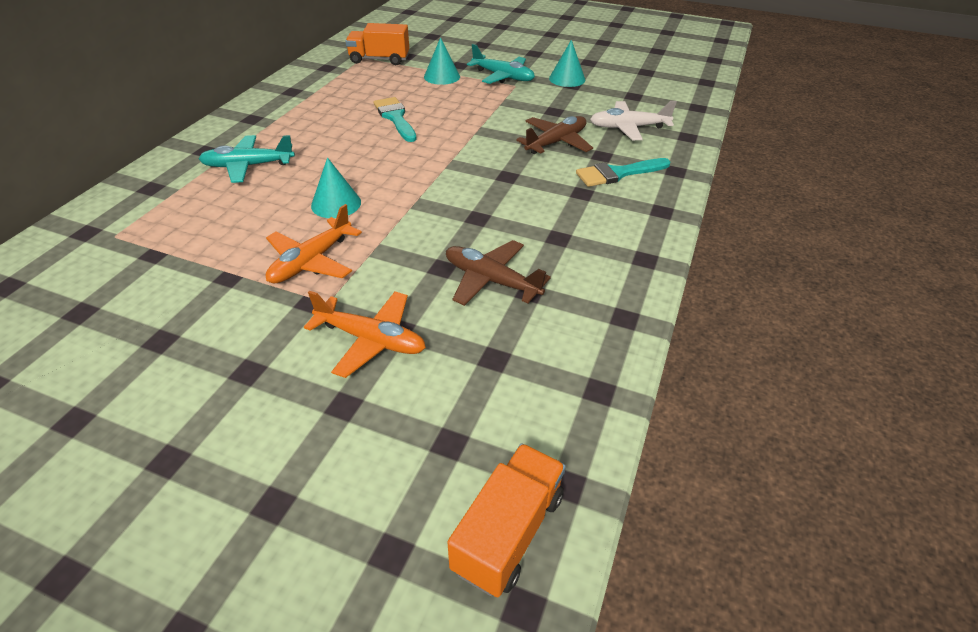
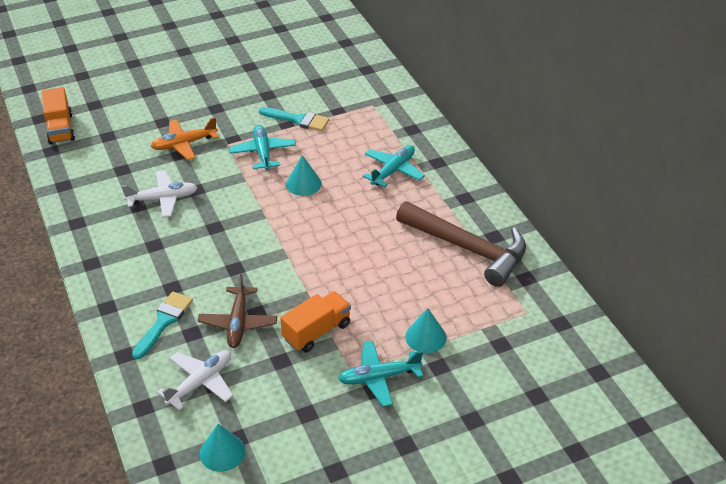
camera: 135 degrees right, 0 degrees up
orange plane [266,204,362,284] -> turquoise plane [229,125,296,170]
orange truck [346,23,409,65] -> orange truck moved to [280,291,351,353]
turquoise brush [373,97,417,142] -> turquoise brush moved to [259,107,329,131]
brown plane [446,240,551,306] -> white plane [122,170,198,218]
turquoise cone [549,40,585,87] -> turquoise cone moved to [200,424,245,472]
none -> brown hammer [396,201,526,287]

